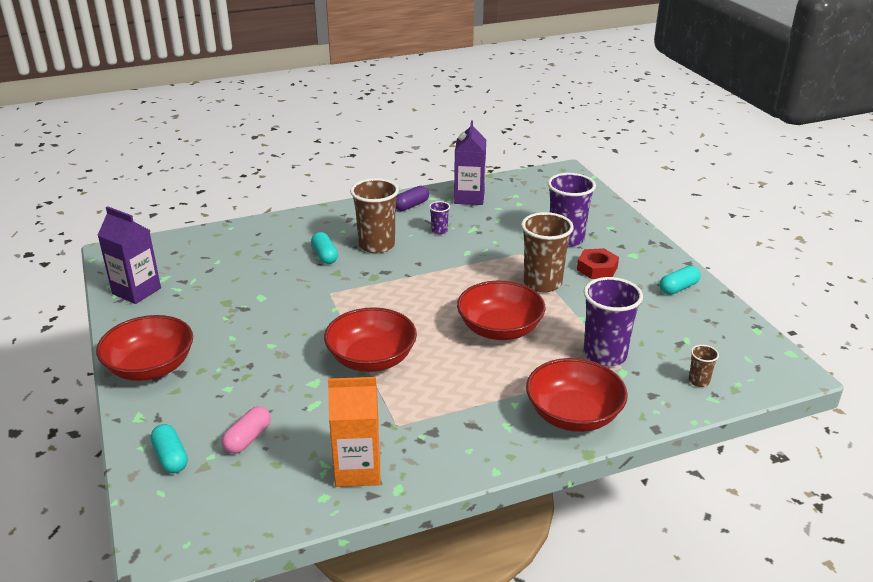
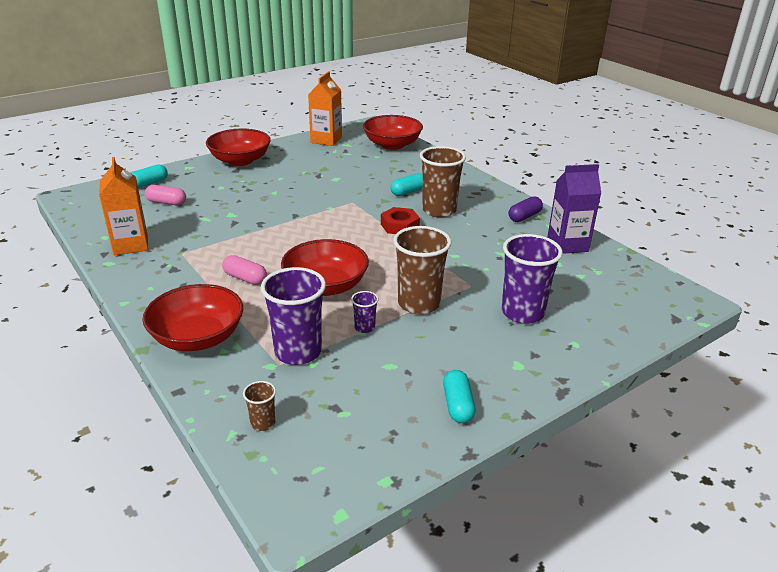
camera: 75 degrees right, 0 degrees up
purple carton [97,206,161,304] -> orange carton [308,71,342,146]
red bowl [324,307,417,372] -> red bowl moved to [363,115,423,150]
purple capsule [396,186,429,211] -> purple capsule turned 75 degrees counterclockwise [509,196,543,222]
purple cup [429,201,450,235] -> purple cup moved to [351,291,378,333]
red nut [577,248,619,279] -> red nut moved to [381,207,420,234]
turquoise capsule [660,266,701,295] -> turquoise capsule turned 45 degrees clockwise [443,370,476,423]
none -> pink capsule [222,255,267,285]

